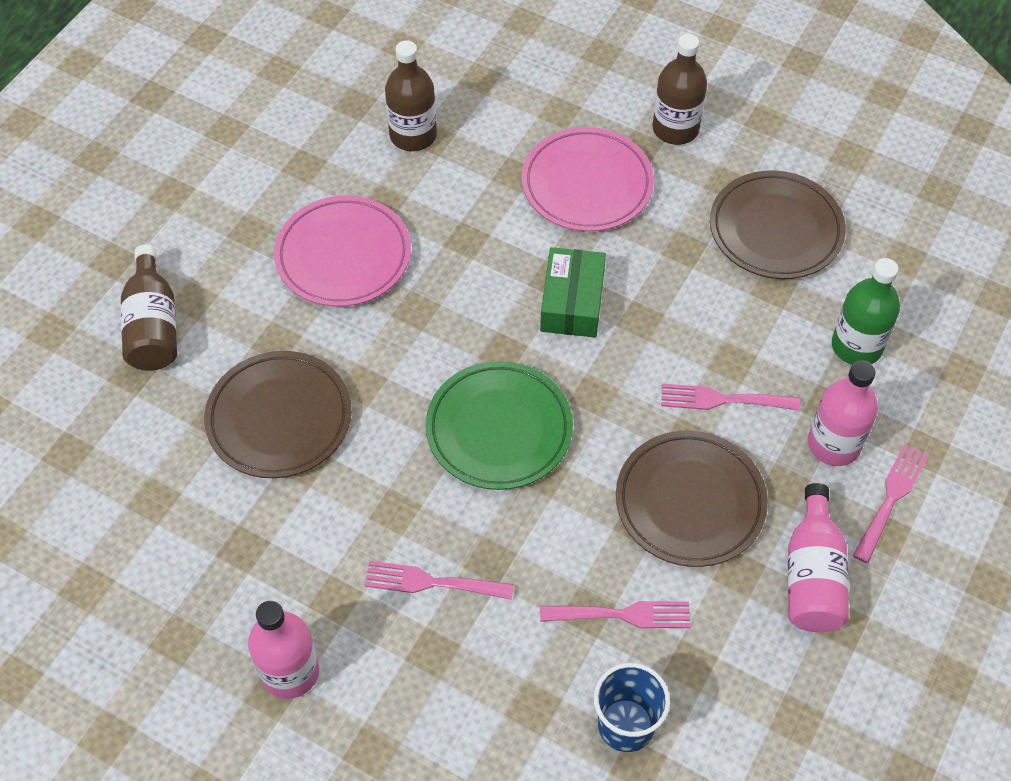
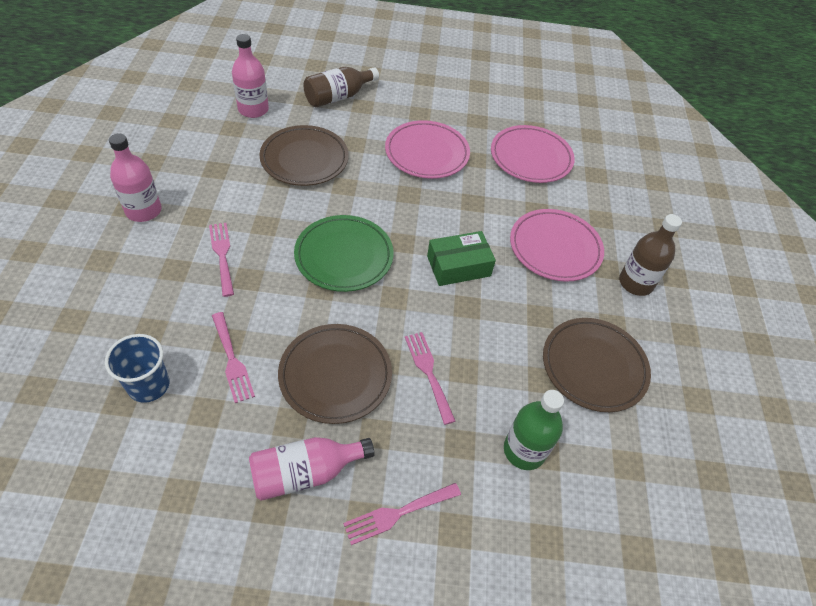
camera: 60 degrees right, 5 degrees down
brown bottle [385,40,437,151] -> pink plate [491,125,575,183]
pink bottle [808,360,878,466] -> pink bottle moved to [232,34,269,118]
pink fork [853,443,928,563] -> pink fork turned 150 degrees clockwise [343,483,461,545]

